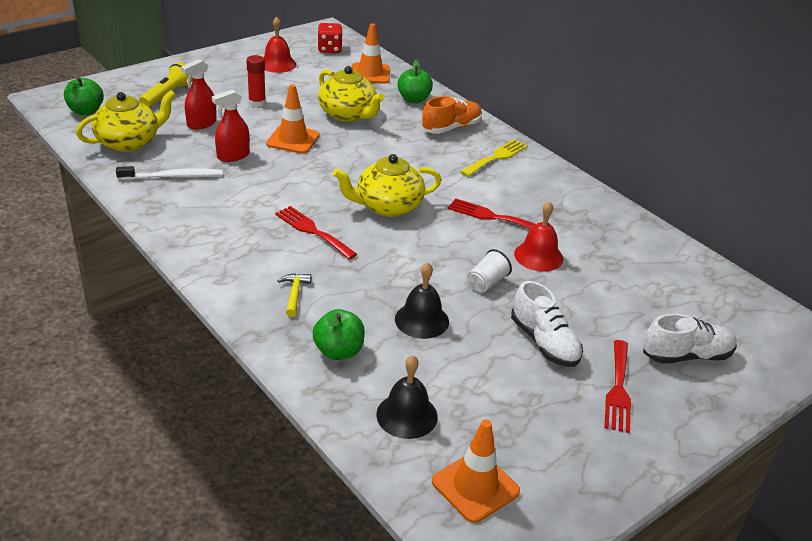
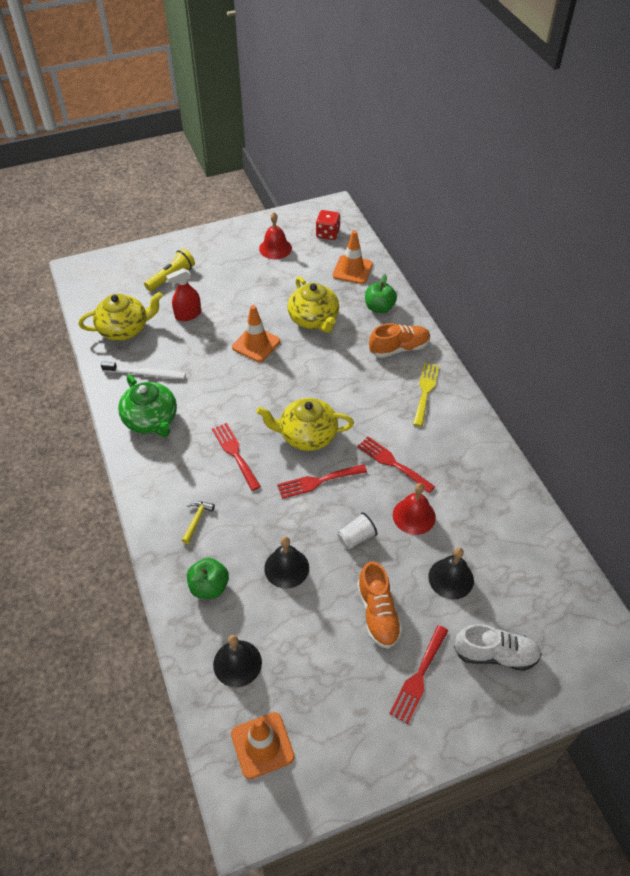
camera: 20 degrees right, 15 degrees up
green apple [64,77,104,115] -> none
red spray bottle [212,89,250,162] -> none
red glue stick [246,55,266,107] -> none
yellow fork [461,139,528,177] -> yellow fork turned 45 degrees counterclockwise [413,363,439,427]
white shoe [511,281,583,367] -> orange shoe [357,561,402,649]
none -> green teapot [118,375,177,437]
none -> red fork [277,464,367,499]
none -> black bell [428,547,474,599]

